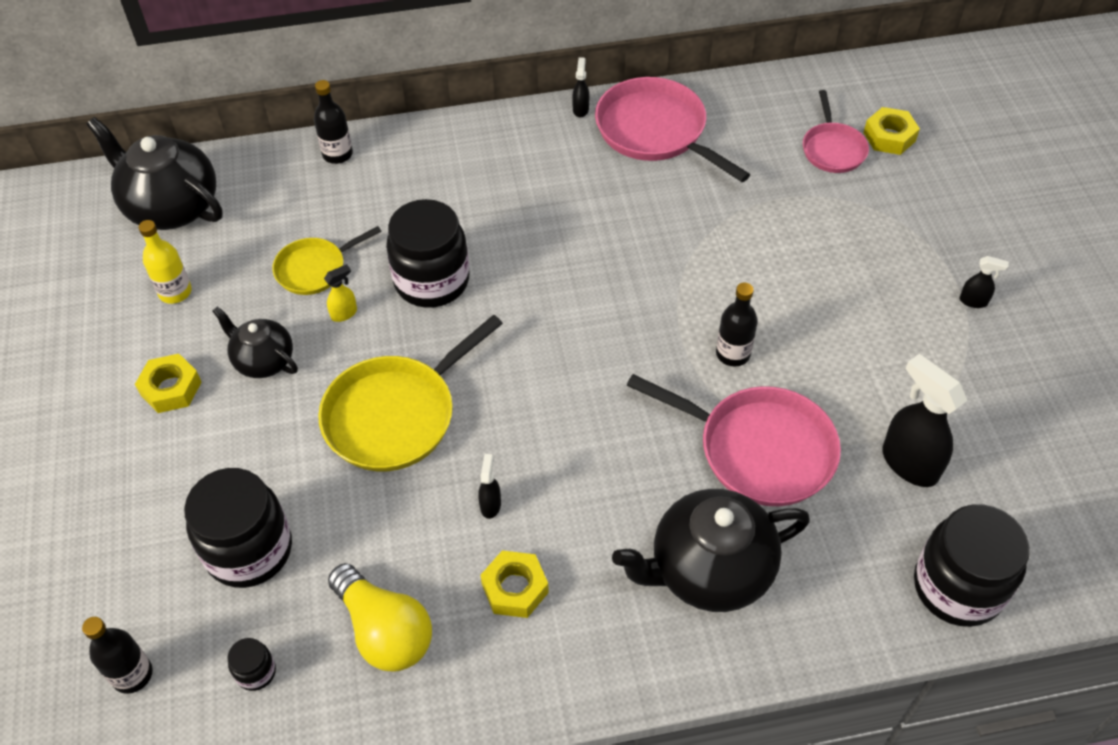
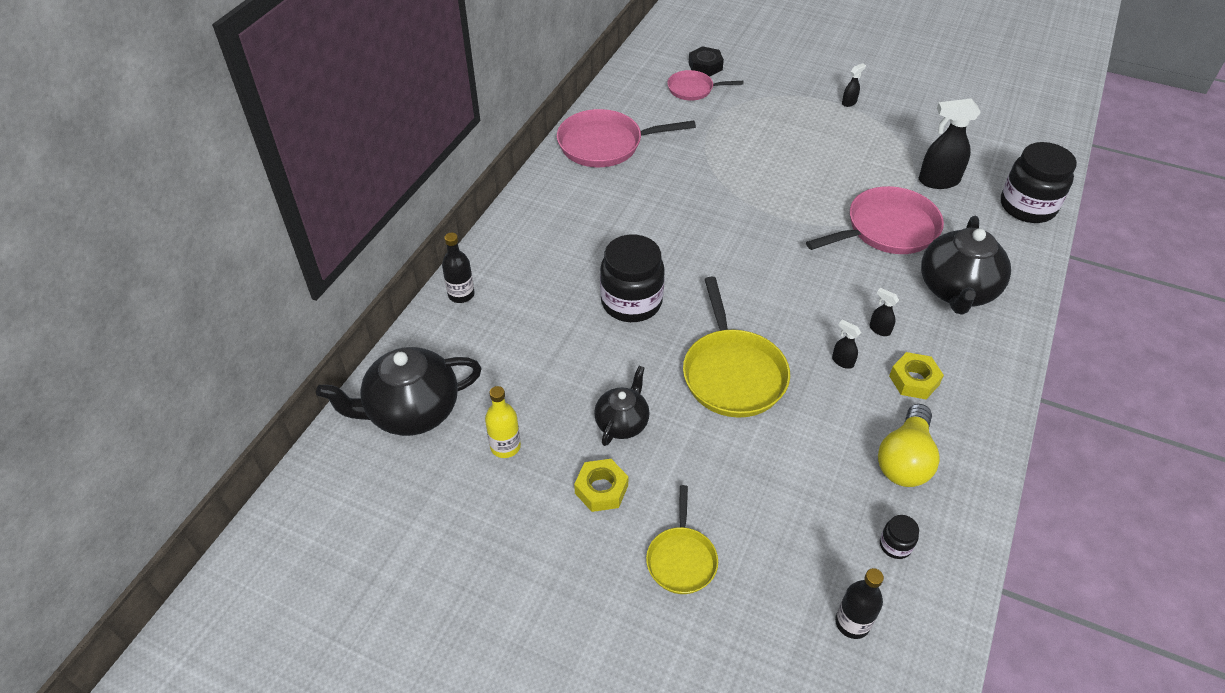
camera: 55 degrees left, 5 degrees down
black jar [184,468,292,588] -> none
black teapot [212,307,298,378] -> black teapot turned 135 degrees clockwise [594,366,650,446]
yellow pan [273,226,382,295] -> yellow pan moved to [646,485,718,594]
yellow spray bottle [324,264,357,322] -> none
yellow light bulb [328,563,432,672] -> yellow light bulb turned 120 degrees clockwise [878,404,940,487]
black spray bottle [572,57,589,117] -> black spray bottle moved to [869,288,899,336]
black bottle [716,283,758,367] -> none
pink pan [803,90,869,173] -> pink pan turned 150 degrees clockwise [667,70,744,101]
yellow nut [863,107,920,155] -> black nut [689,46,724,77]

